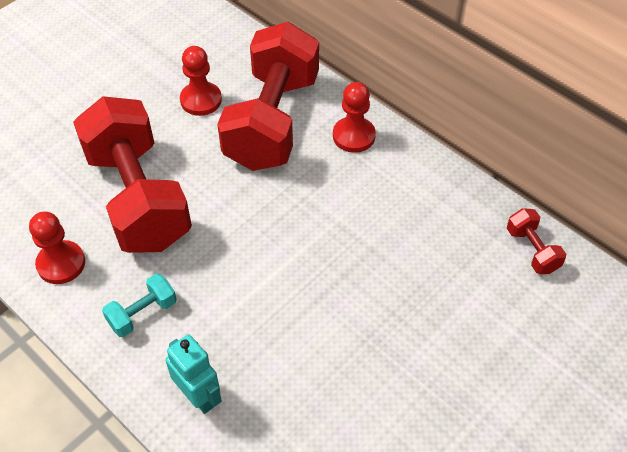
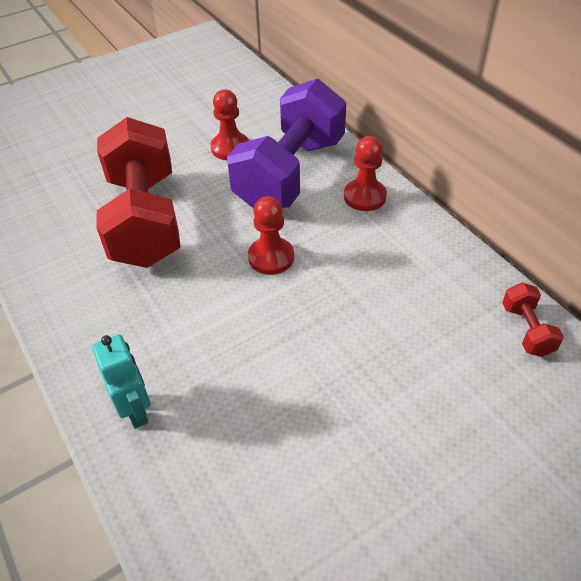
camera: 15 degrees right, 5 degrees down
red pawn [29,212,85,284] -> red pawn moved to [248,196,294,275]
turquoise dumbbell [102,274,177,337] -> none
red dumbbell [217,22,319,171] -> purple dumbbell [227,79,346,209]

